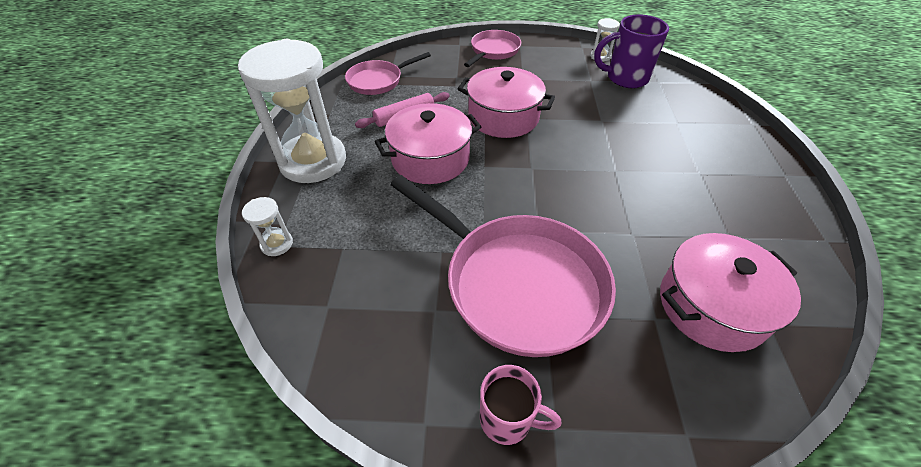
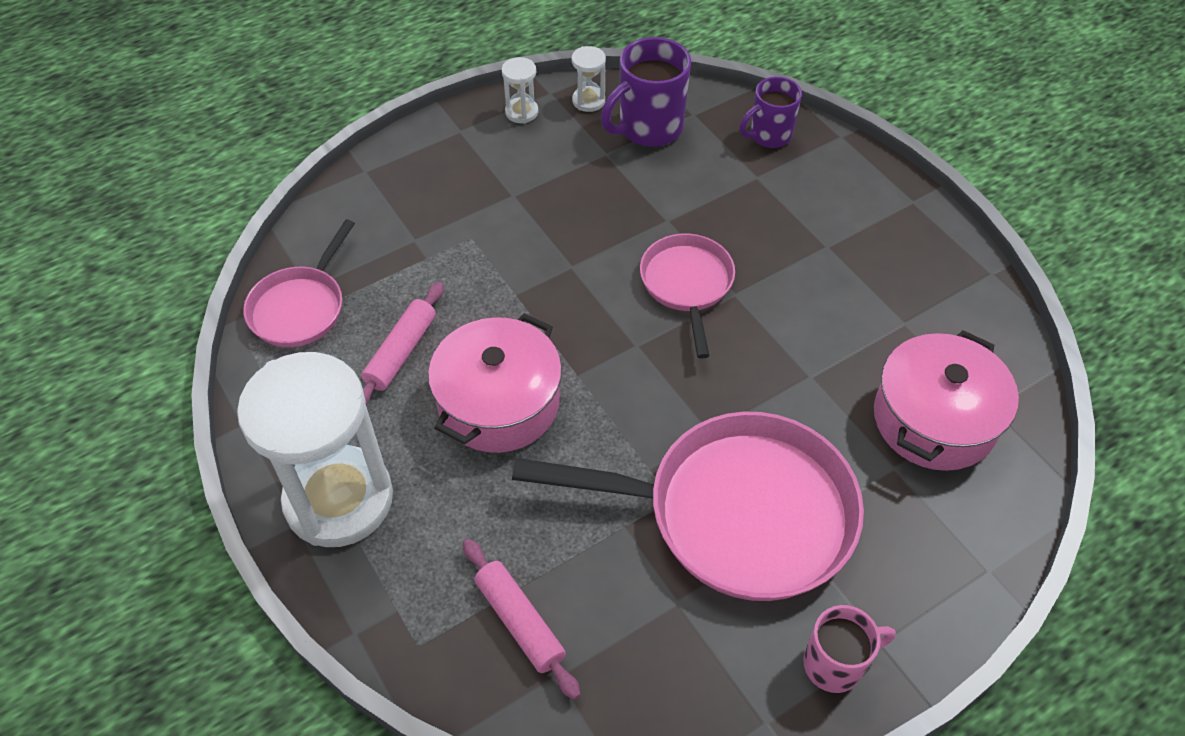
camera: 35 degrees left, 5 degrees up
white hourglass [242,197,293,256] -> white hourglass moved to [502,57,539,123]
pink pot [458,67,555,138] -> none
pink pan [464,30,521,67] -> pink pan moved to [640,234,735,359]
none -> pink rolling pin [463,539,581,700]
none -> purple mug [740,77,802,148]

